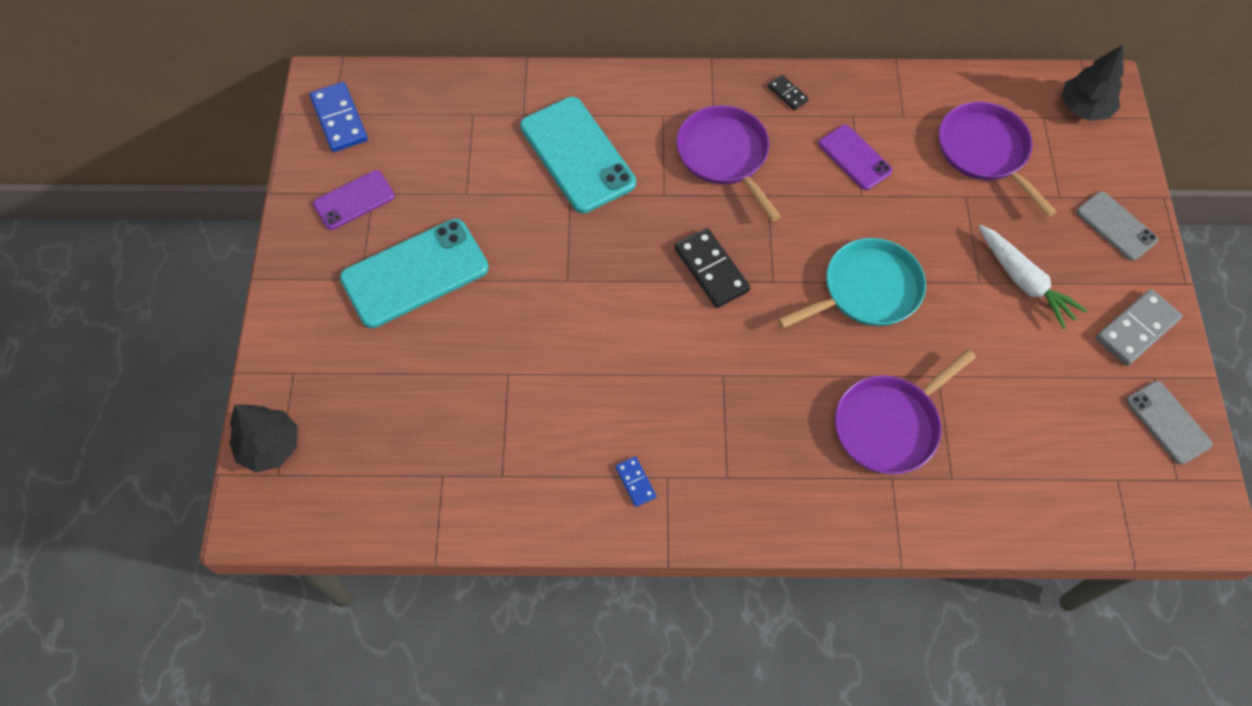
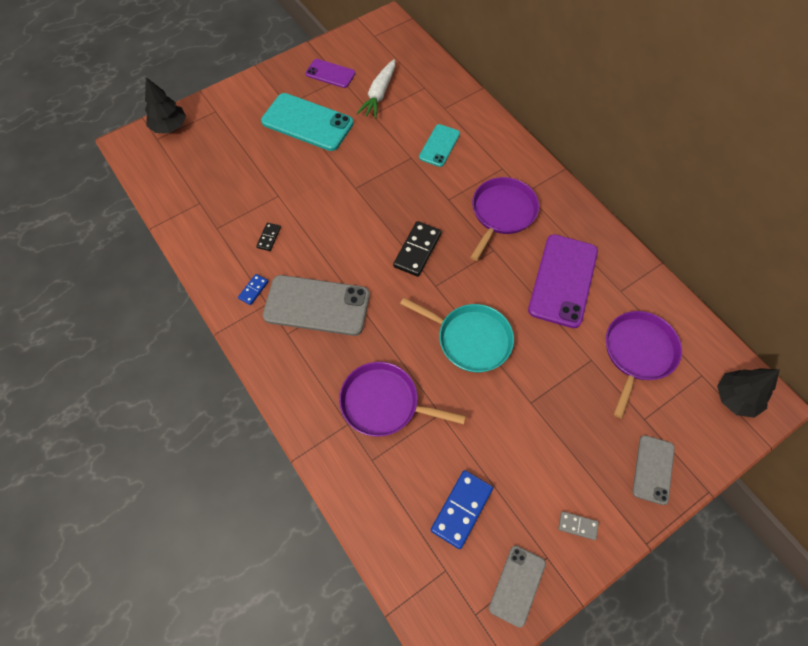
camera: 55 degrees right, 0 degrees up
blue domino [309,82,368,152] -> blue domino moved to [431,470,493,549]
turquoise phone [520,97,636,213] -> turquoise phone [419,124,460,167], size x0.57
black domino [768,75,809,110] -> black domino moved to [256,223,281,251]
purple phone [819,125,893,190] -> purple phone [528,234,598,328], size x1.76
white carrot [979,225,1088,329] -> white carrot moved to [357,59,395,119]
grey domino [1096,289,1183,366] -> grey domino [558,511,599,540], size x0.53
none -> grey phone [263,275,370,336]

